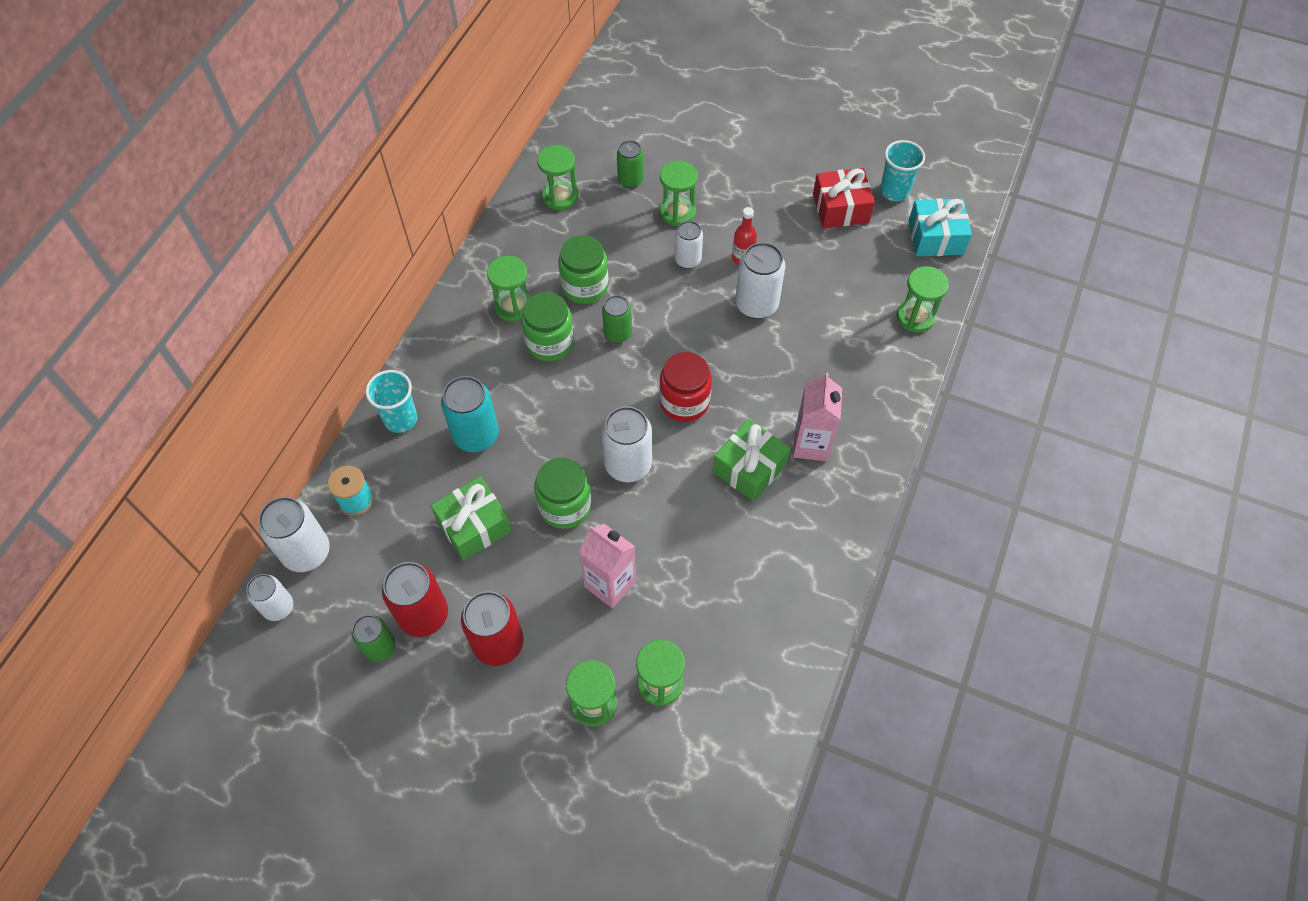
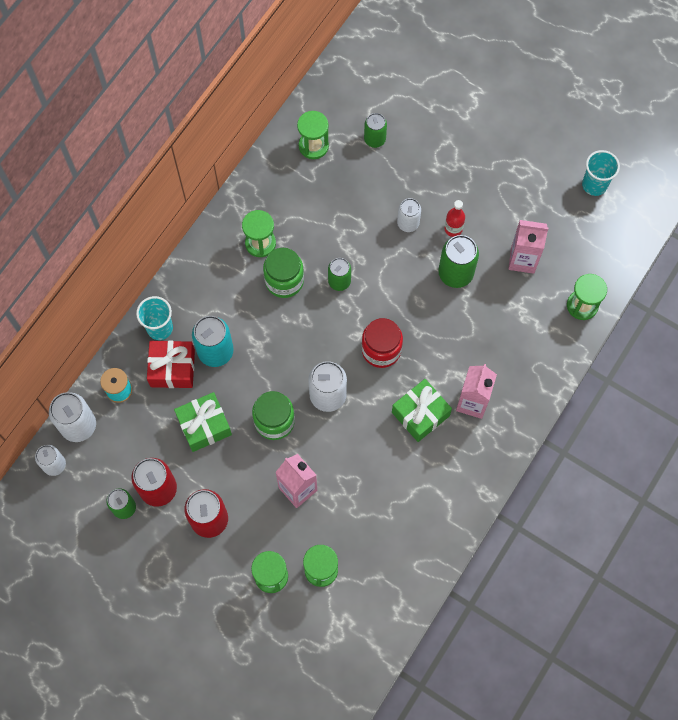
camera: 10 degrees right, 10 degrees up
green jar [558,235,609,304] -> none
green hourglass [660,161,698,226] -> none
white can [735,242,785,319] -> green can [438,235,479,288]
red gift [813,168,875,228] -> red gift moved to [147,341,195,388]
turquoise gift [908,198,972,256] -> none
none -> pink carton [508,220,548,274]

